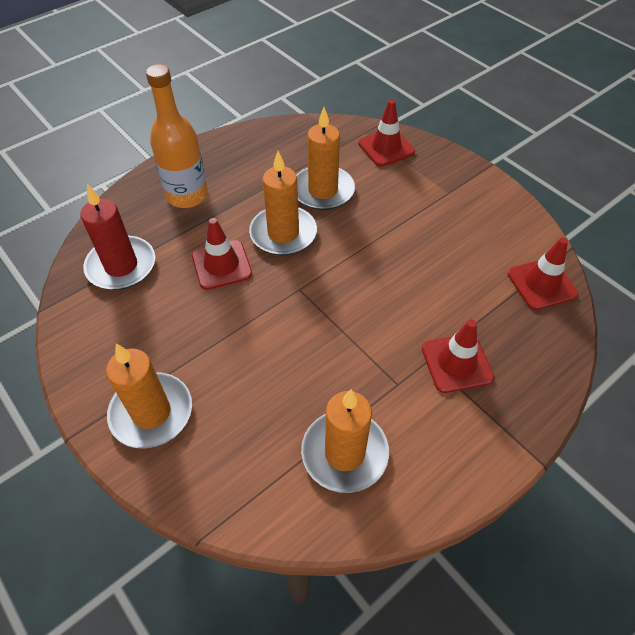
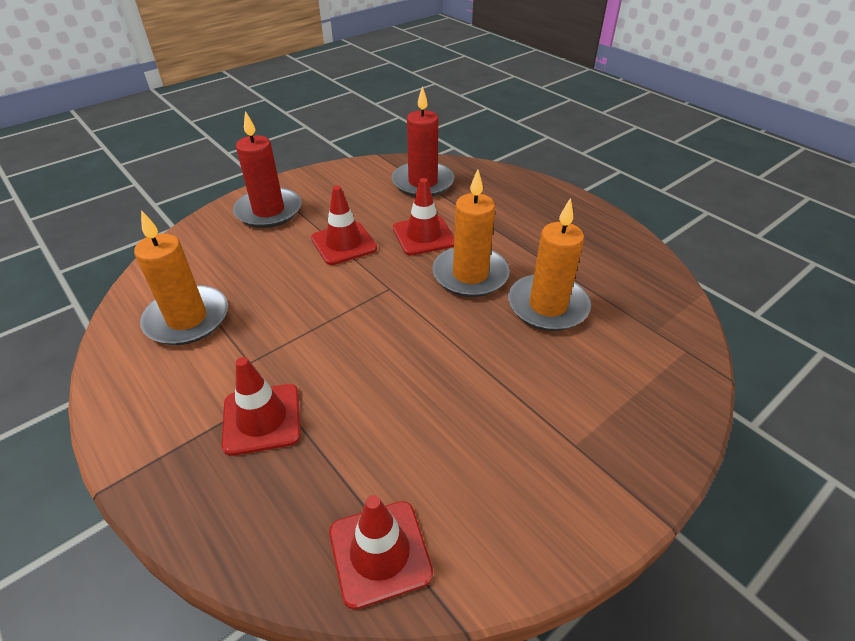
camera: 90 degrees right, 10 degrees down
orange candle [106,343,192,449] -> red candle [233,111,302,228]
orange bottle [146,64,208,208] -> none
red traffic cone [358,100,415,167] -> red traffic cone moved to [311,186,377,265]

